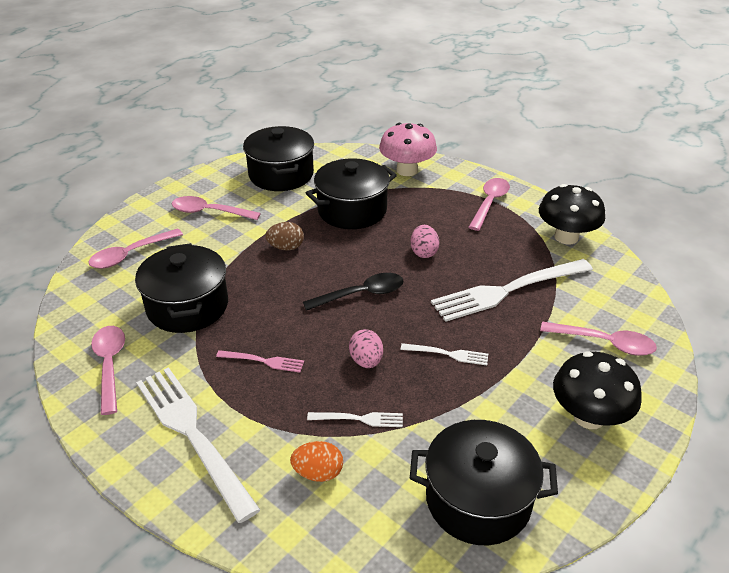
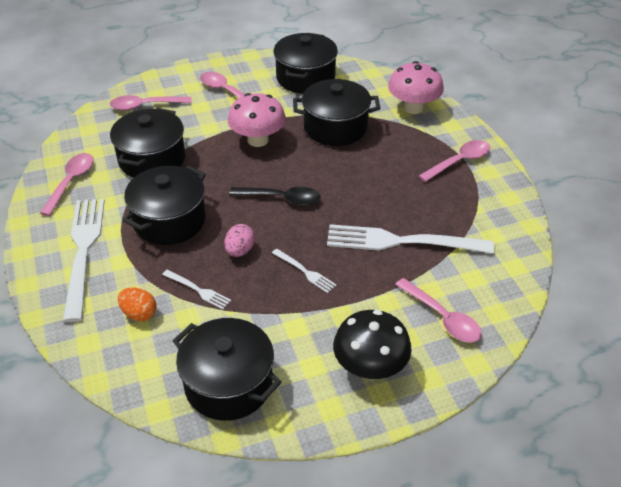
camera: 30 degrees right, 5 degrees up
pink fork [216,350,304,373] -> black pot [123,166,206,245]
brown egg [265,222,304,250] -> pink mushroom [228,93,286,147]
pink egg [410,225,439,258] -> none
black mushroom [539,184,605,245] -> none

